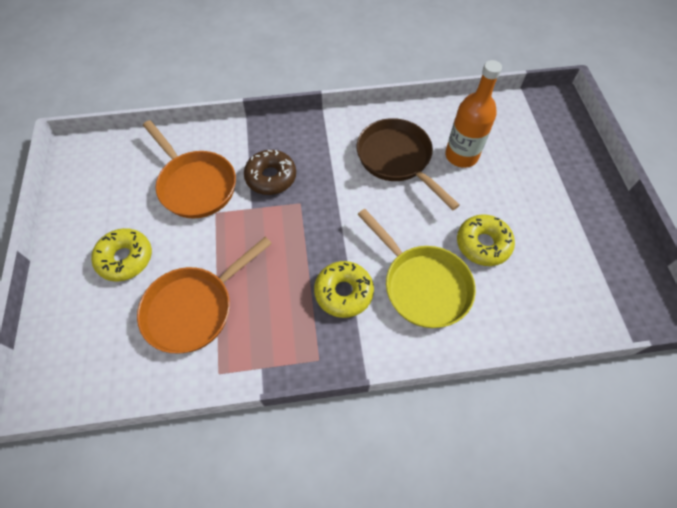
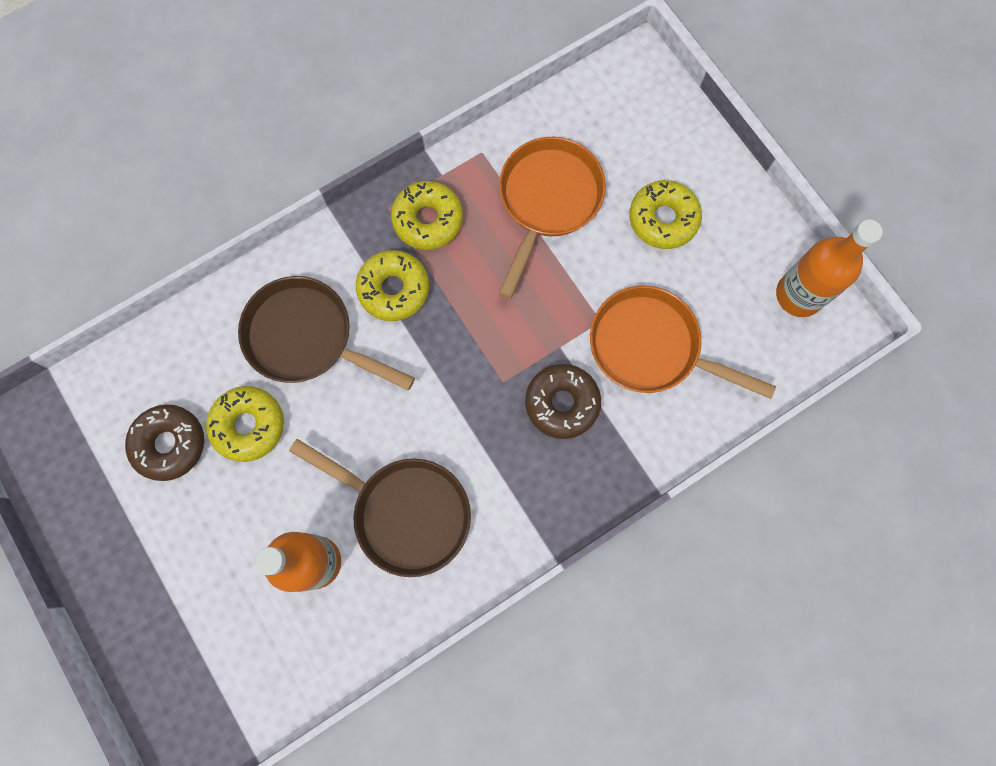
camera: 155 degrees right, 15 degrees up
yellow pan [357,209,476,328] -> brown pan [238,276,415,391]
none -> brown donut [125,404,204,481]
none -> yellow donut [391,181,463,250]
none -> orange bottle [776,219,883,317]

